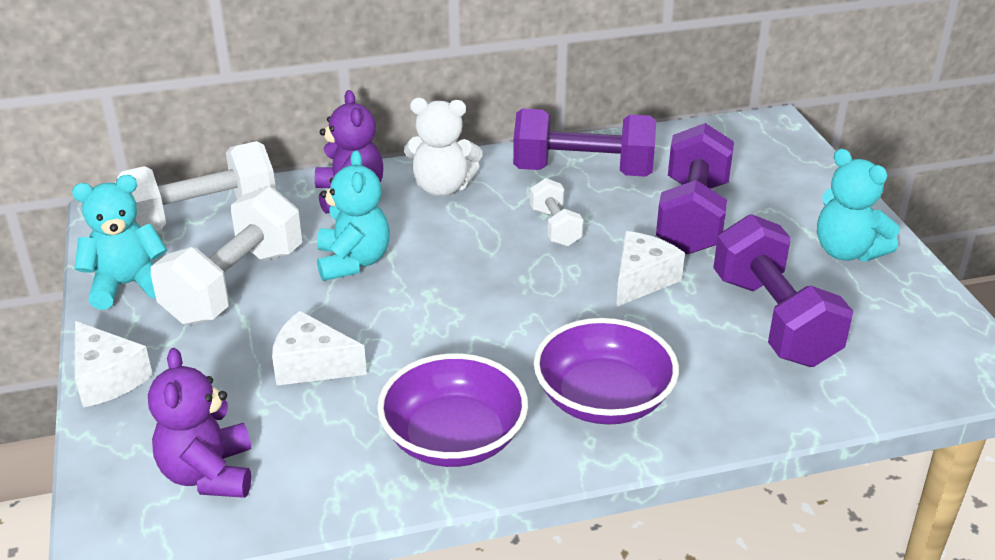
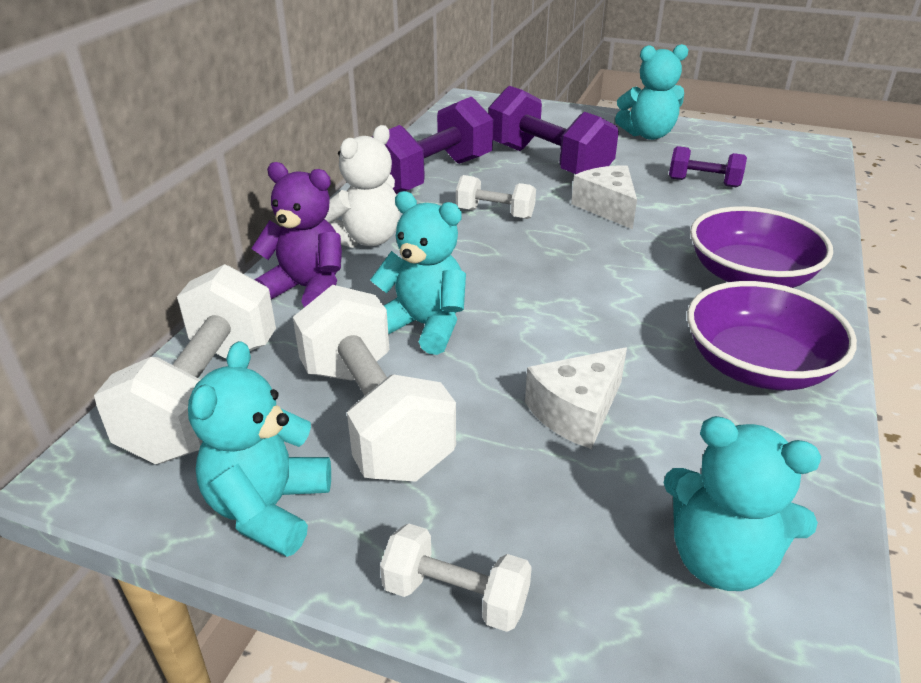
camera: 55 degrees left, 0 degrees up
white cheese [75,321,153,408] -> white dumbbell [380,524,532,632]
purple teddy bear [148,348,251,498] -> turquoise teddy bear [663,416,821,591]
purple dumbbell [713,214,853,367] -> purple dumbbell [669,146,747,187], size x0.52

